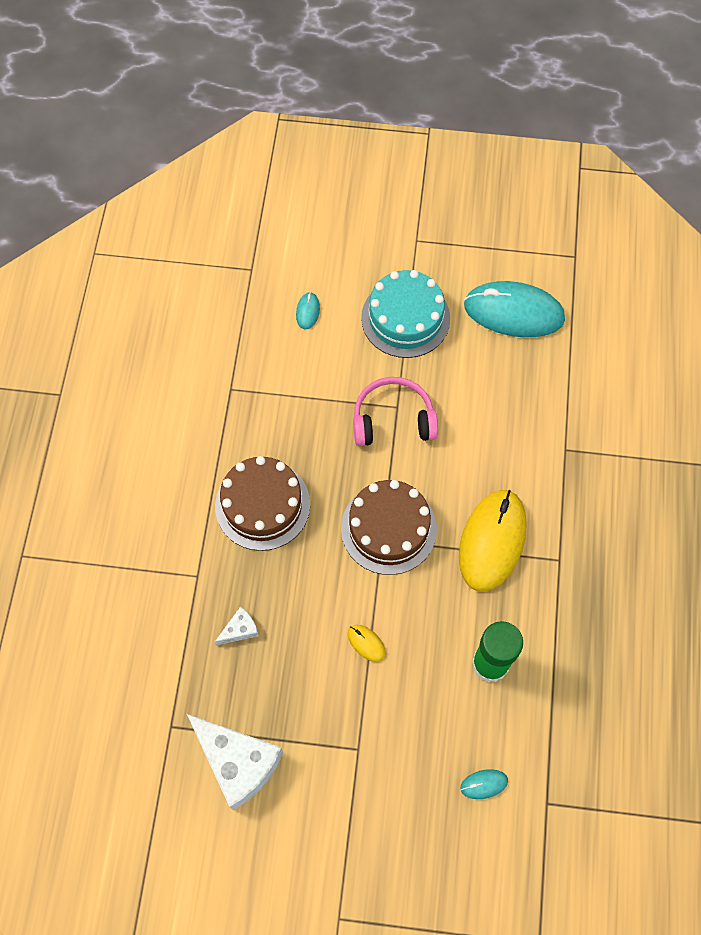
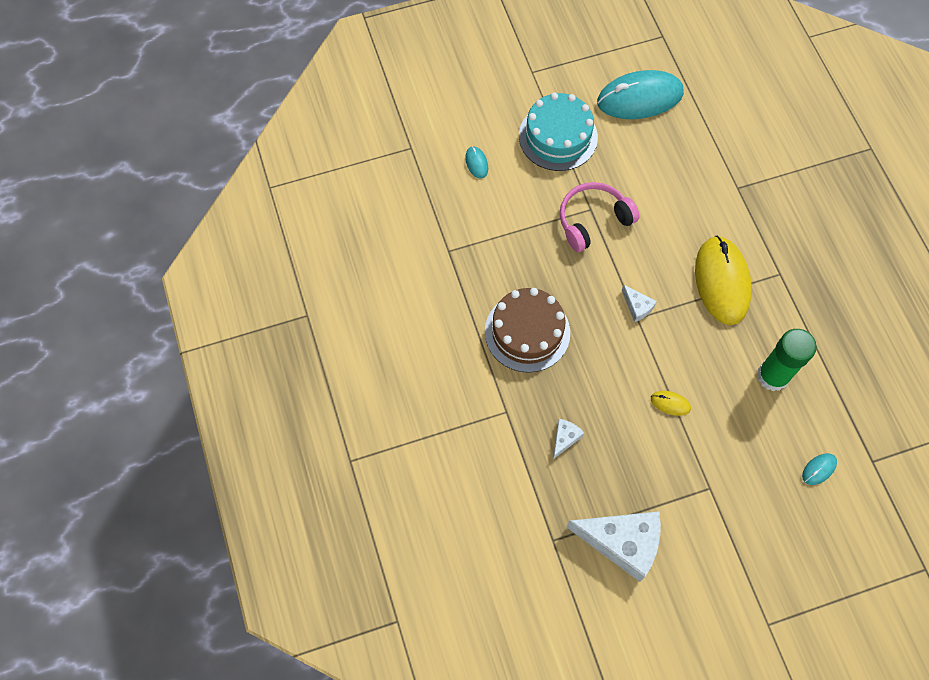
camera: 25 degrees left, 0 degrees up
brown cake [341,480,437,575] -> white cheese [622,285,657,322]

